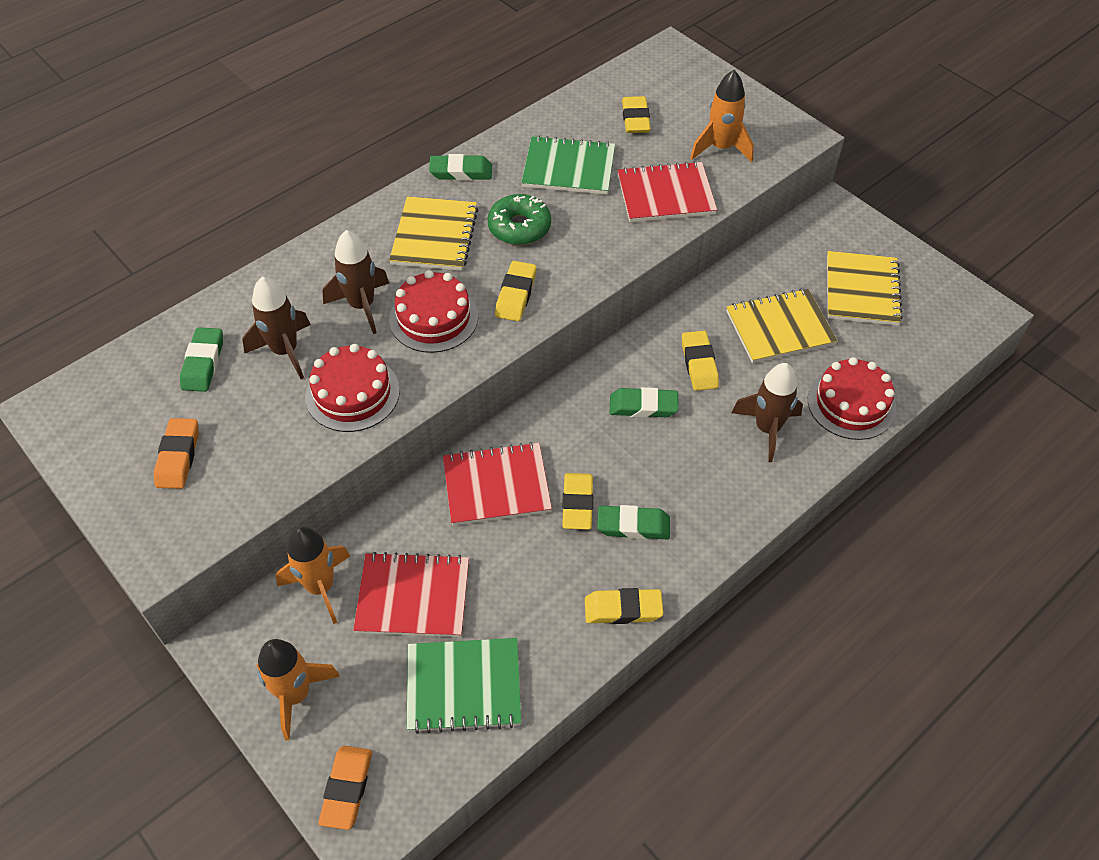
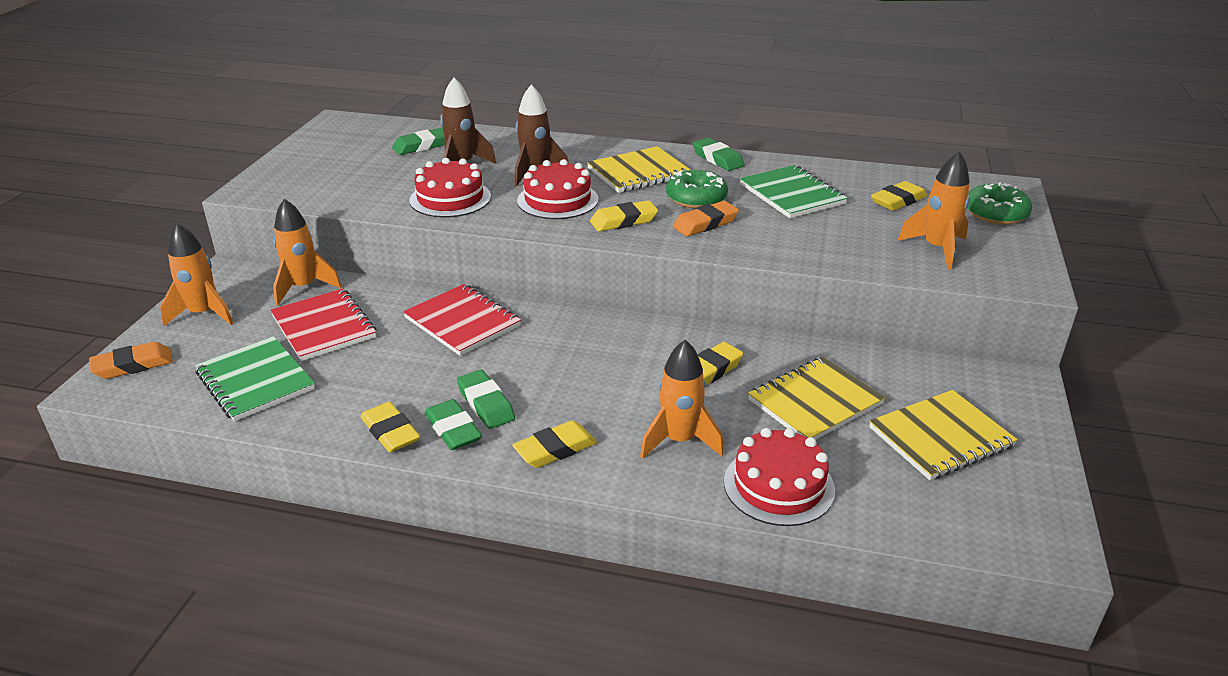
camera: 55 degrees right, 20 degrees down
orange eraser [154,418,199,489] -> orange eraser moved to [673,201,739,236]
yellow eraser [562,473,593,530] -> yellow eraser moved to [513,420,597,468]
green eraser [610,387,678,418] -> green eraser moved to [424,399,482,450]
red notebook [617,161,717,222] -> none
yellow notebook [726,289,837,363] -> yellow notebook turned 75 degrees counterclockwise [748,357,885,440]
brown rocket [732,363,803,462] -> orange rocket [640,340,724,459]
none -> green donut [967,182,1032,225]

